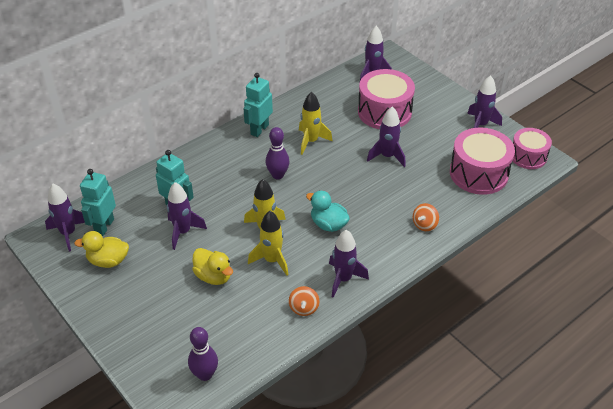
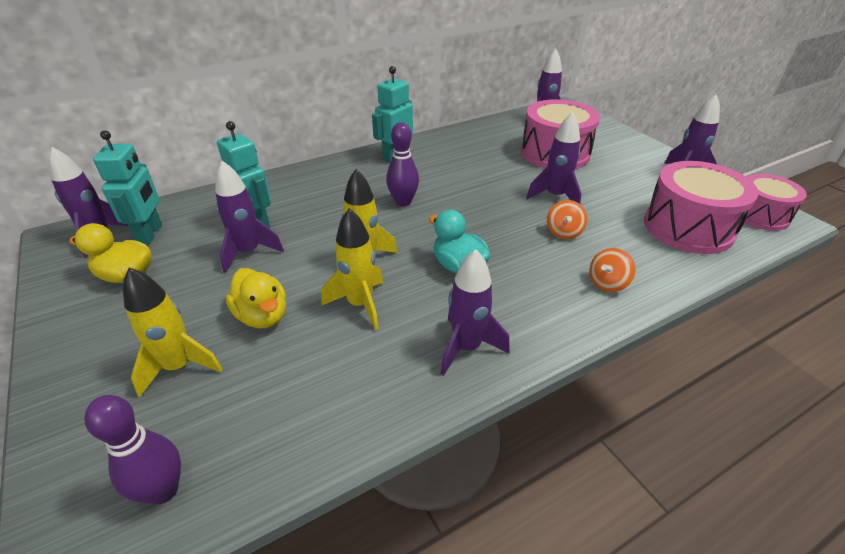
camera: 10 degrees right, 5 degrees down
turquoise robot [80,169,116,236] -> turquoise robot turned 150 degrees clockwise [93,130,162,244]
orange spinning top [289,286,319,316] -> orange spinning top moved to [547,200,587,239]
yellow rocket [299,92,333,155] -> yellow rocket moved to [123,268,223,397]

